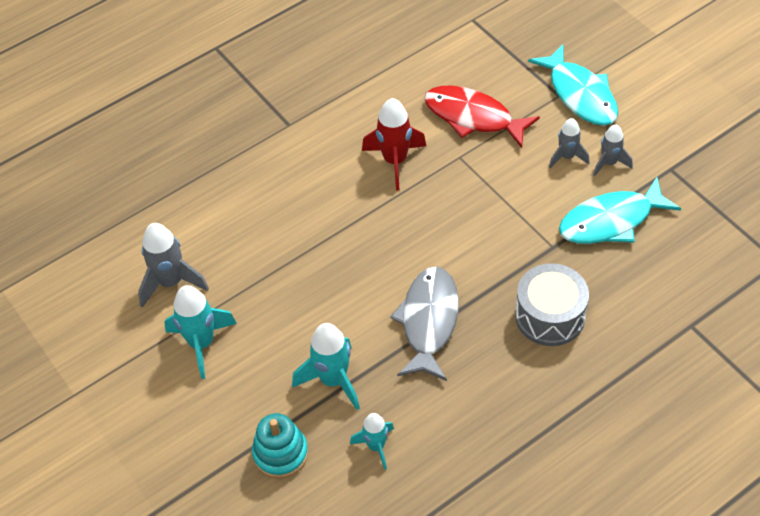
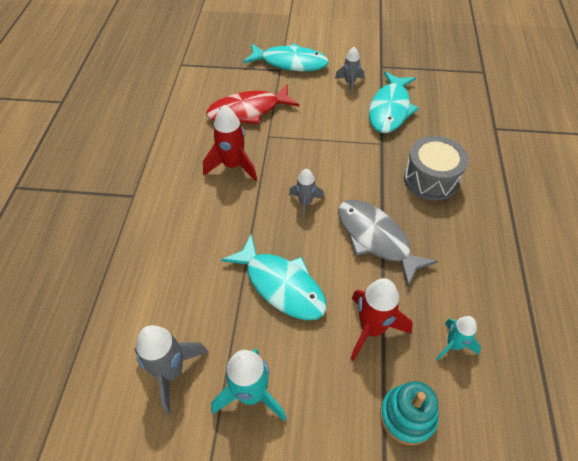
camera: 50 degrees left, 0 degrees up
turquoise rocket [292,323,360,410] -> red rocket [351,278,413,361]
grey rocket [549,118,589,168] -> grey rocket moved to [289,169,324,220]
none -> turquoise fish [221,234,327,320]

